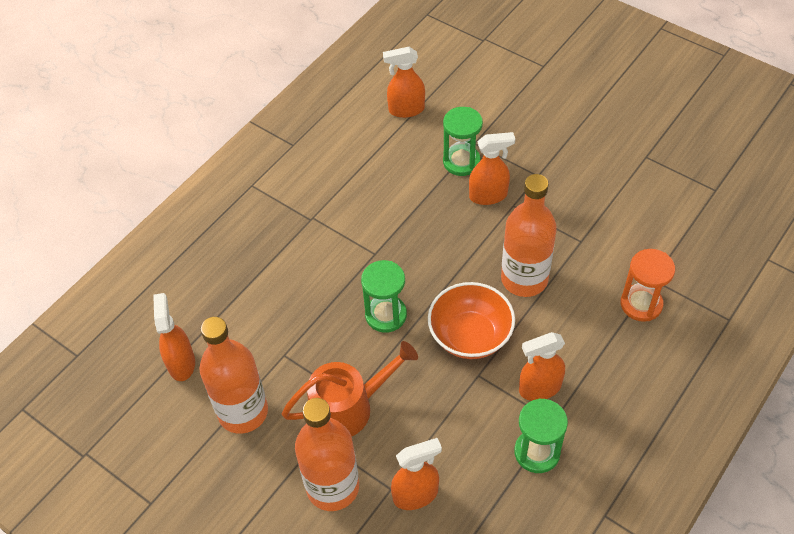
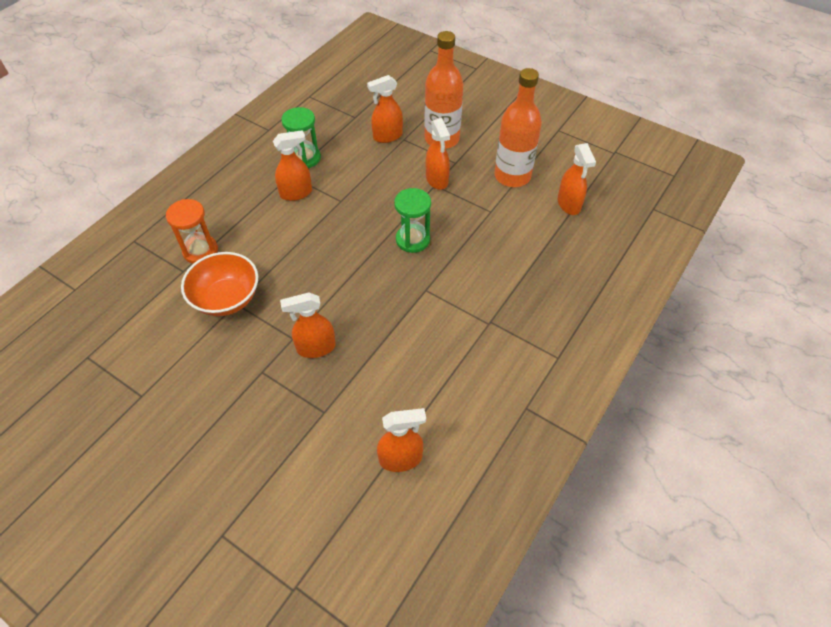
camera: 175 degrees right, 0 degrees up
orange watering can [282,341,418,436] -> orange spray bottle [426,118,450,190]
orange bowl [428,282,515,359] -> orange bowl moved to [181,252,258,316]
green hourglass [443,107,483,176] -> none
orange bottle [501,174,557,297] -> none

